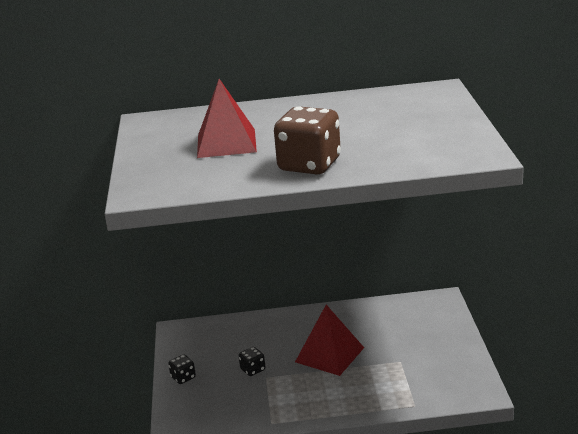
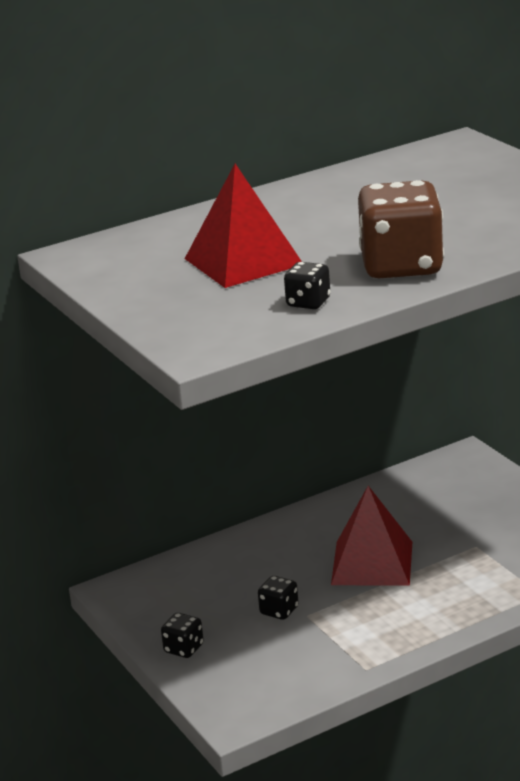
camera: 25 degrees left, 0 degrees up
none -> black dice [284,262,330,309]

